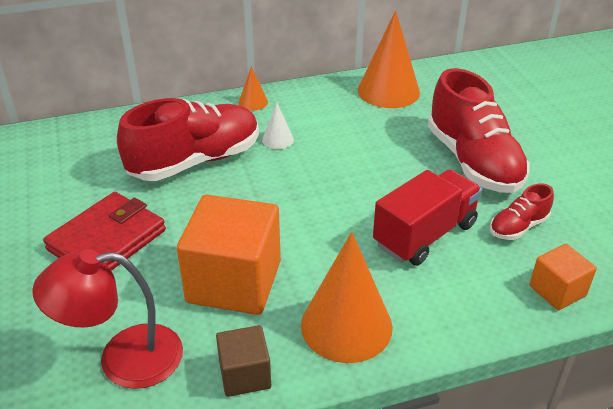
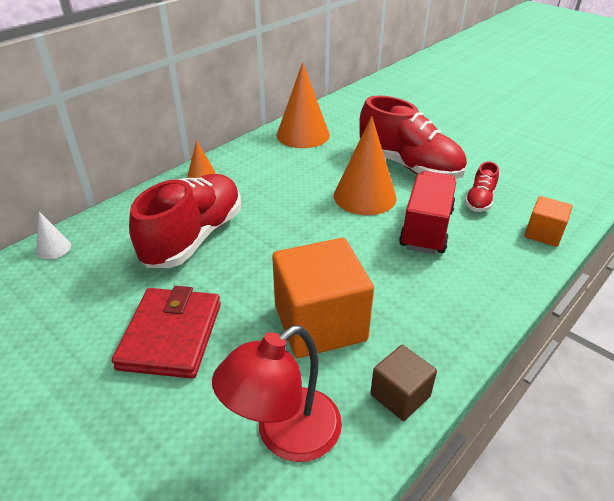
camera: 30 degrees left, 0 degrees up
white cone [262,103,294,149] -> white cone moved to [36,212,71,259]
orange cone [301,232,393,363] -> orange cone moved to [334,116,396,215]

